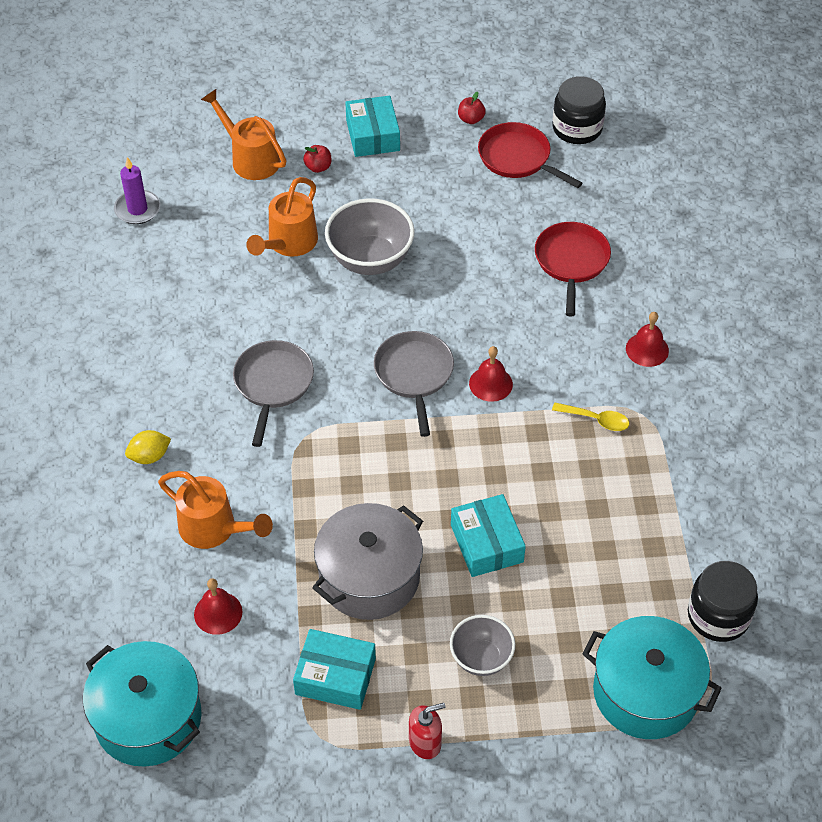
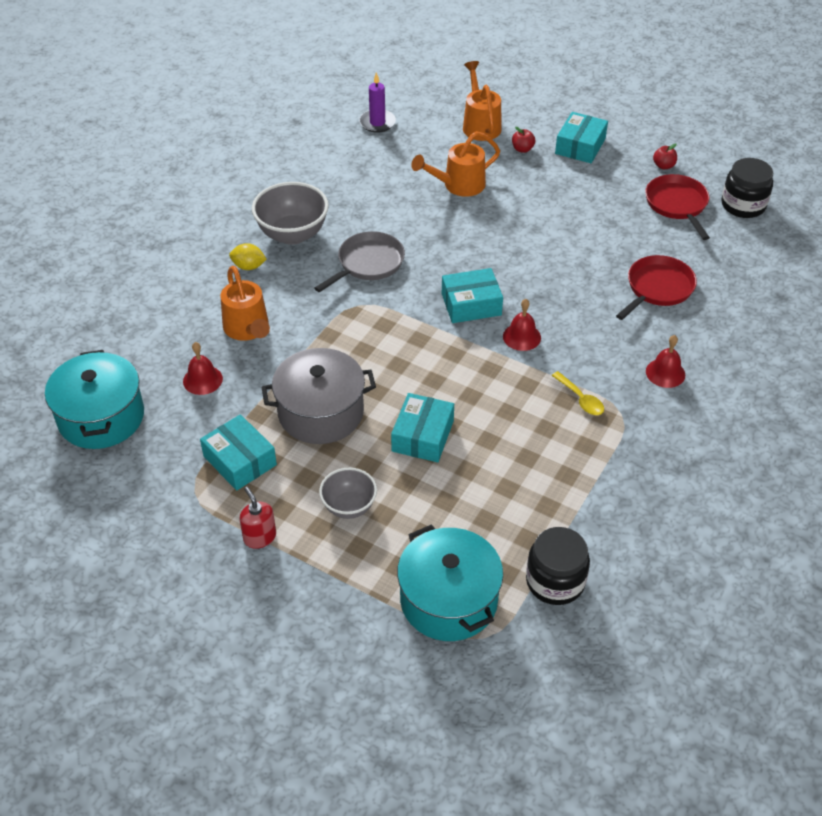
camera: 35 degrees right, 5 degrees down
grey bowl [325,198,415,275] -> grey bowl moved to [252,182,329,245]
grey pan [374,331,454,437] -> turquoise box [442,268,503,323]
red soap dispenser [409,703,445,759] -> red soap dispenser turned 135 degrees counterclockwise [240,487,276,549]

